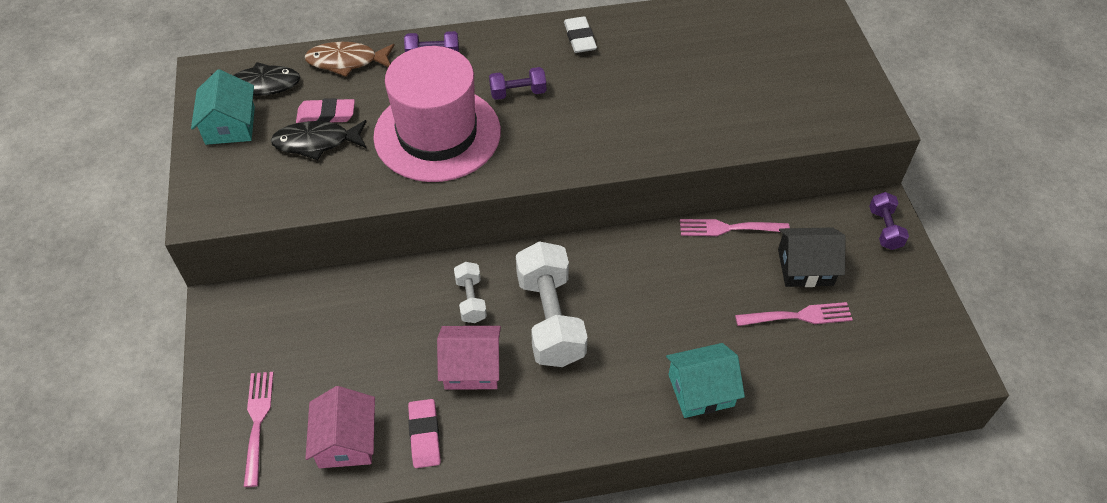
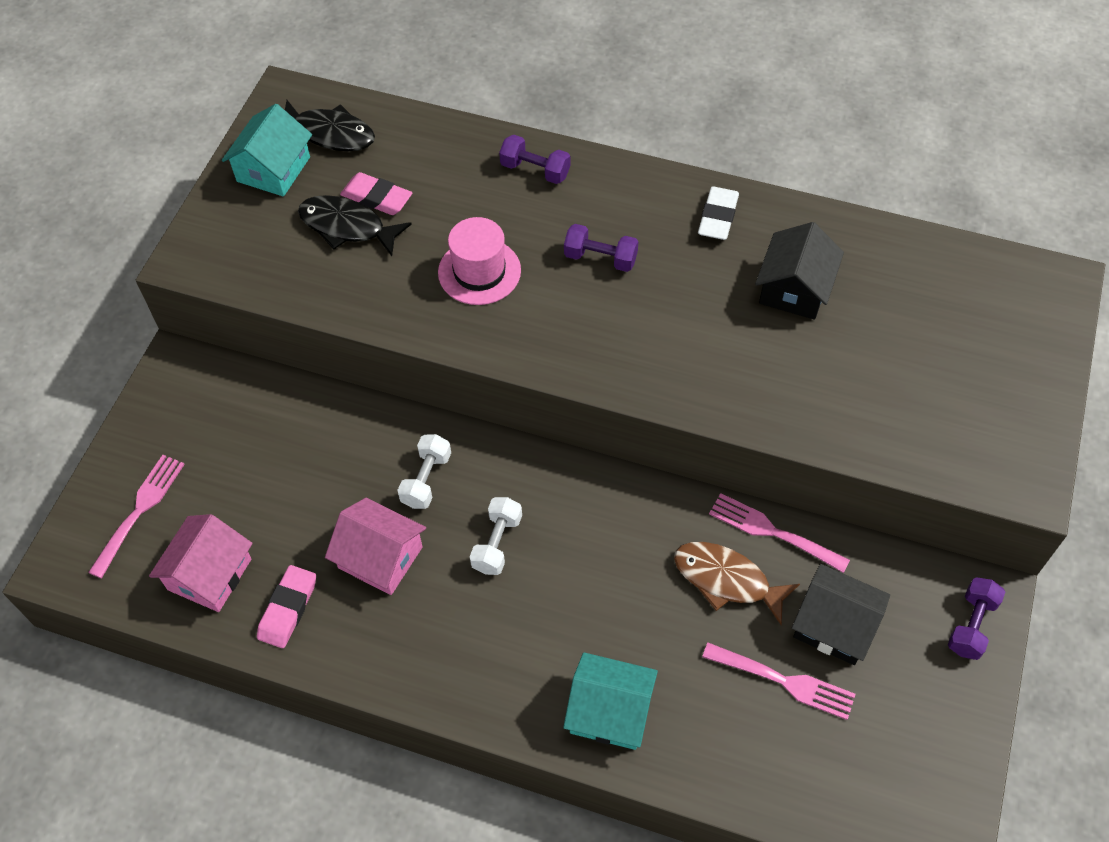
camera: 30 degrees right, 5 degrees up
brown fish [304,42,395,77] -> brown fish moved to [674,542,800,625]
pink hat [373,46,501,182] -> pink hat [438,217,521,305], size x0.53
white dumbbell [516,241,588,367] -> white dumbbell [470,497,522,575], size x0.50
none -> black house [755,222,844,320]

